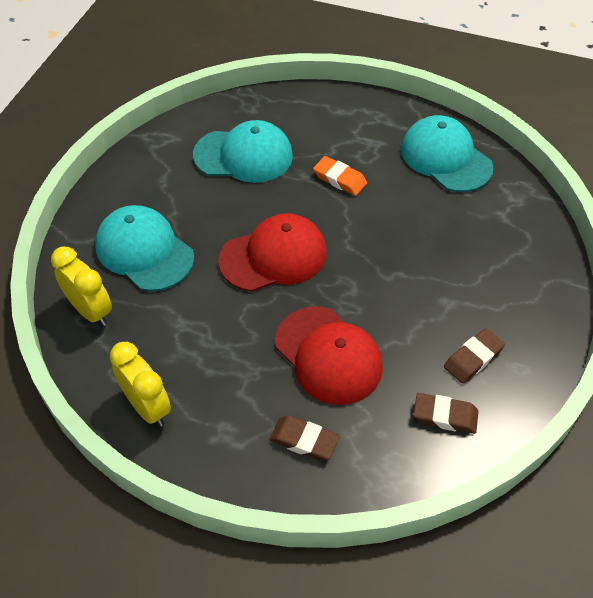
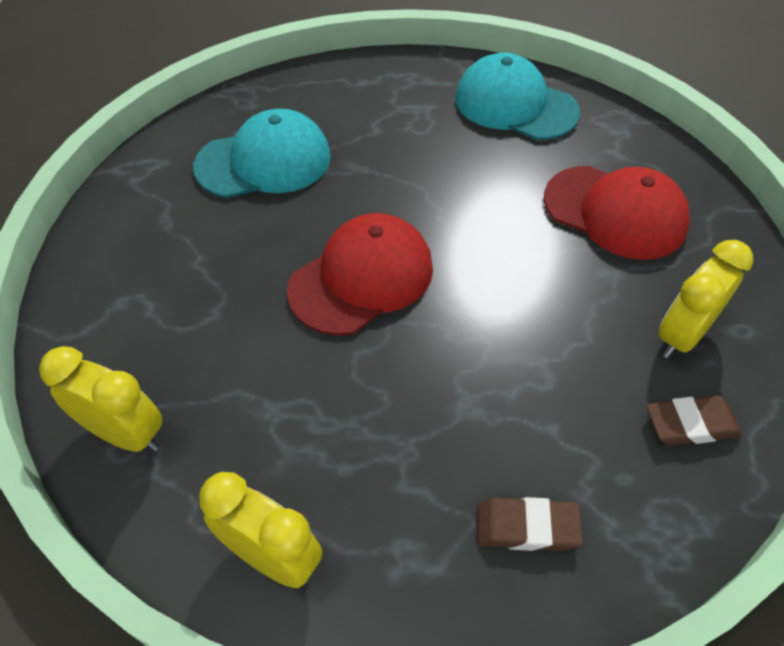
camera: 20 degrees left, 0 degrees up
turquoise cap [95,205,194,291] -> none
red cap [275,307,383,405] -> red cap moved to [544,166,690,260]
orange eraser [313,156,367,196] -> none
brown eraser [444,328,505,384] -> yellow clock [658,240,753,358]

